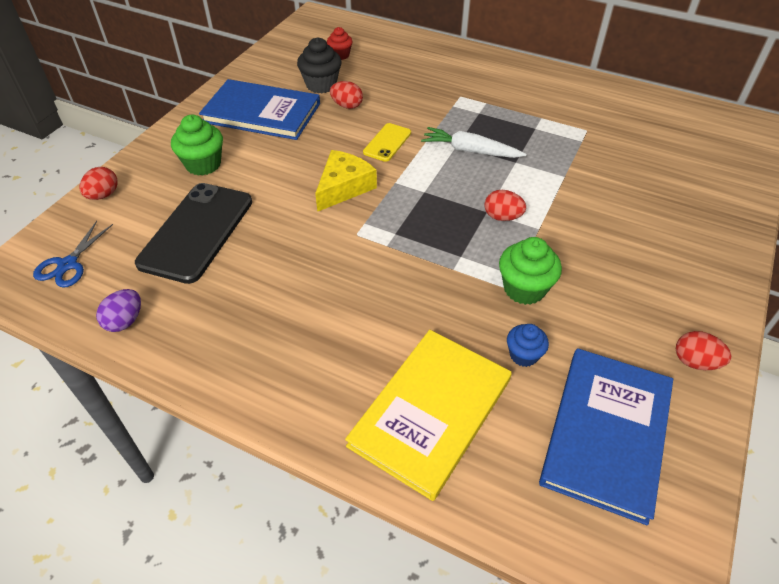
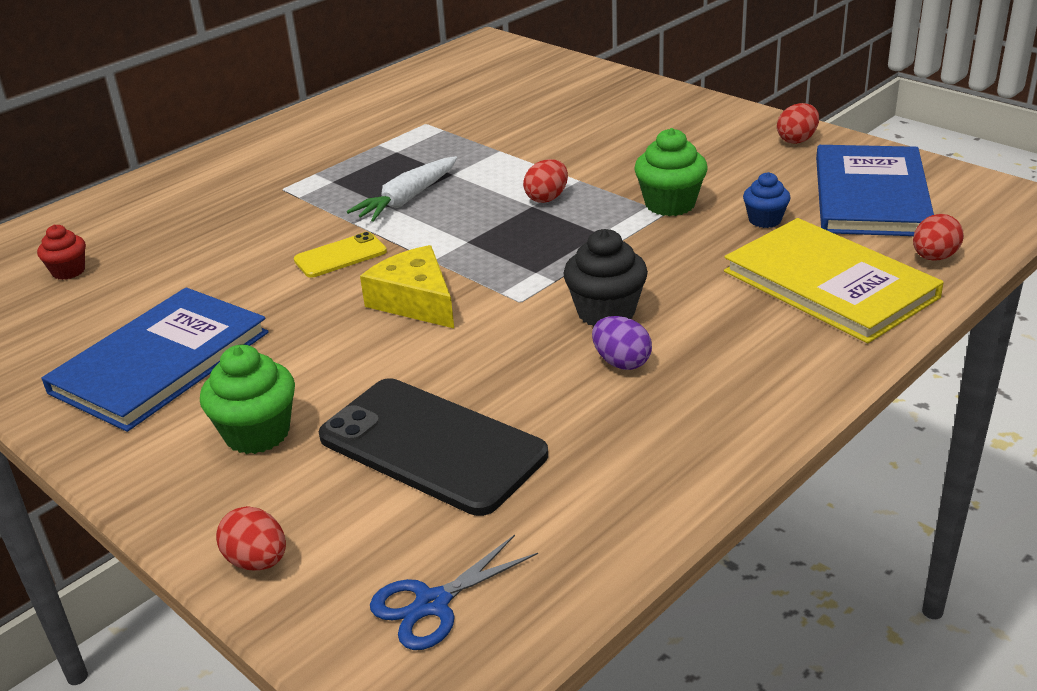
camera: 70 degrees left, 15 degrees down
blue scissors [33,221,113,288] -> blue scissors turned 105 degrees clockwise [370,535,538,650]
purple egg [96,289,141,332] -> purple egg moved to [592,316,652,370]
black cupcake [297,37,342,93] -> black cupcake moved to [563,229,648,326]
red egg [330,81,363,109] -> red egg moved to [913,214,964,261]
yellow phone [363,123,411,162] -> yellow phone turned 75 degrees counterclockwise [294,232,387,278]
blue book [539,348,673,525] -> blue book turned 60 degrees clockwise [816,145,934,236]

